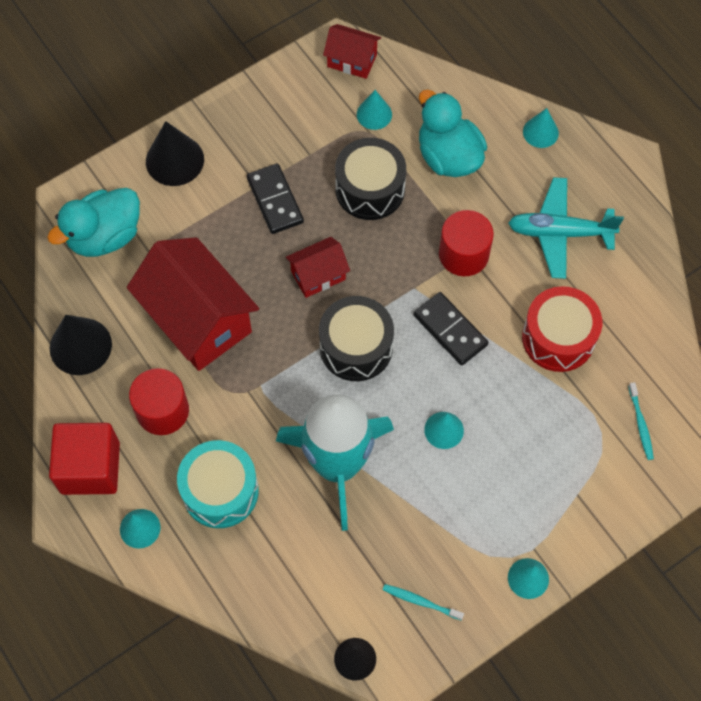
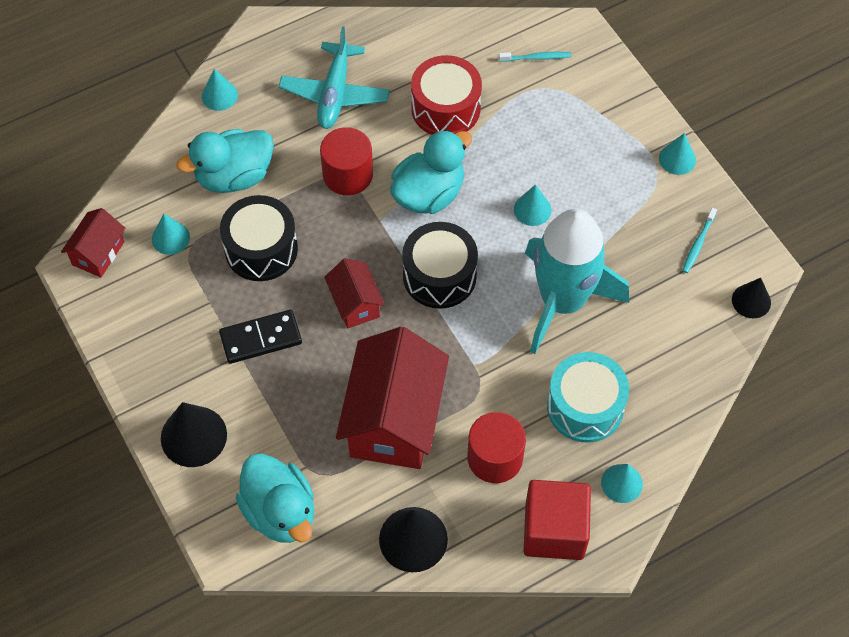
camera: 85 degrees left, 5 degrees down
red house [127,237,259,371] -> red house turned 45 degrees counterclockwise [336,327,449,469]
black domino [414,292,488,366] -> turquoise duck [390,130,472,214]

